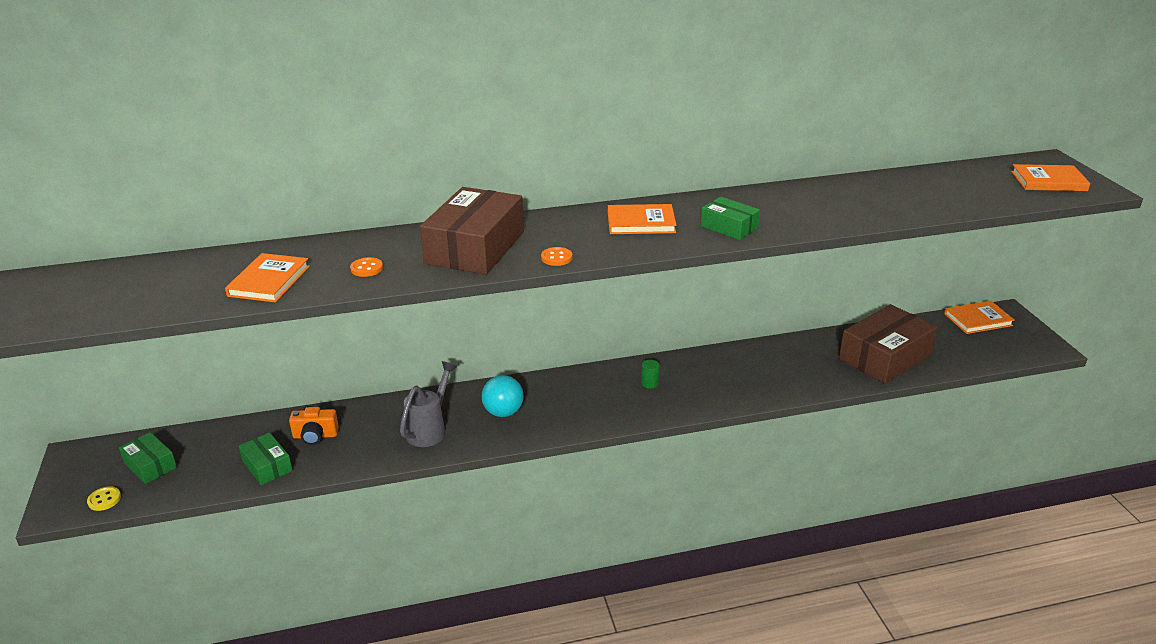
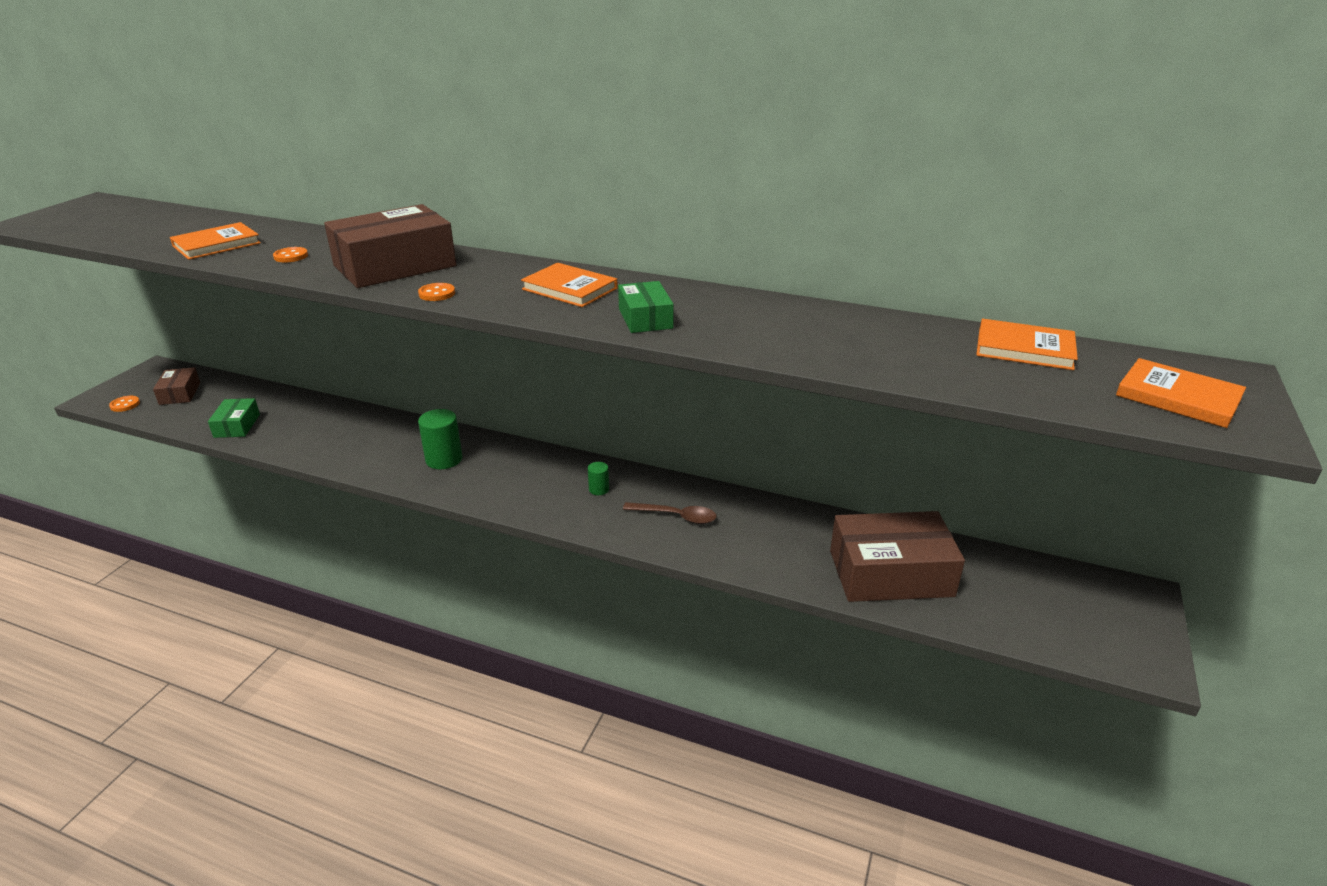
camera: 35 degrees right, 0 degrees up
yellow button [87,486,121,511] -> orange button [109,396,140,412]
green box [119,432,177,484] -> brown box [153,367,200,405]
orange camera [289,407,339,445] -> none
grey watering can [400,361,457,447] -> none
turquoise ball [482,375,524,417] -> green cylinder [418,409,462,469]
orange book [944,300,1015,334] -> orange book moved to [976,319,1078,370]
none -> brown spoon [623,502,716,524]

